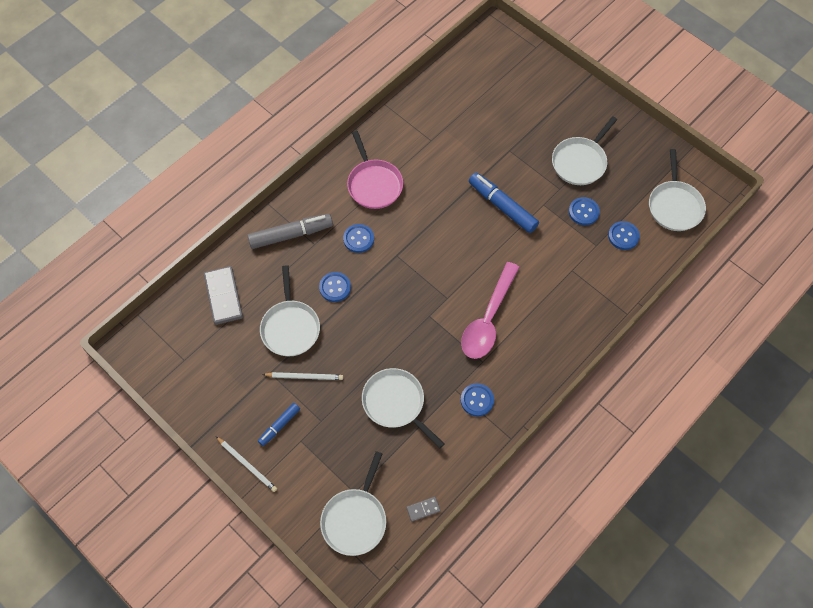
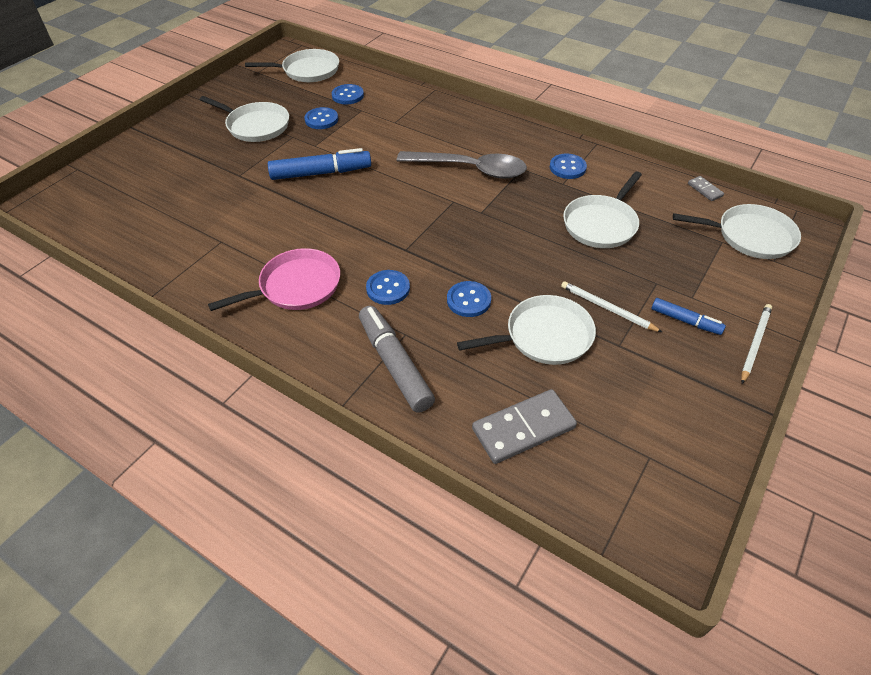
camera: 100 degrees left, 15 degrees down
white pencil [262,372,343,380] -> white pencil turned 45 degrees counterclockwise [561,281,662,332]
pink spoon [461,262,520,359] -> grey spoon [397,151,527,179]
blue marker [469,173,539,233] -> blue marker turned 135 degrees counterclockwise [268,148,371,180]

